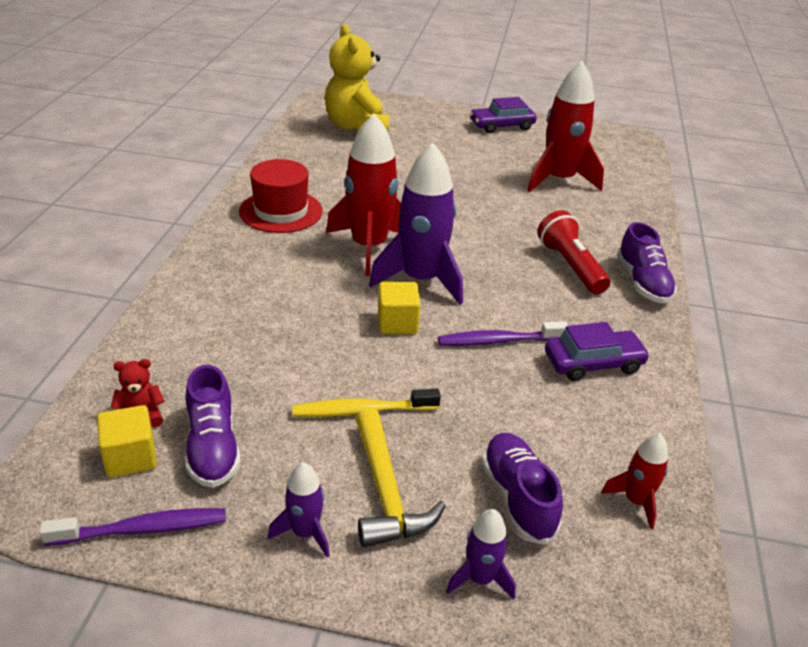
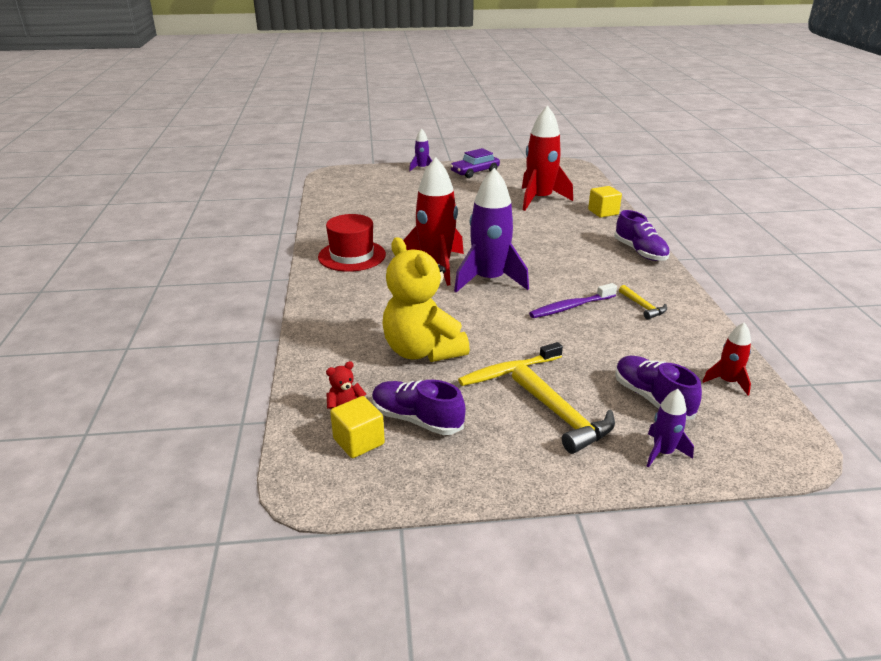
camera: 15 degrees left, 5 degrees down
purple toothbrush [39,508,226,546] -> none
purple shoe [185,365,241,488] -> purple shoe turned 150 degrees clockwise [372,380,466,435]
purple rocket [268,462,330,557] -> purple rocket moved to [409,129,432,171]
yellow teddy bear [325,24,389,134] -> yellow teddy bear moved to [382,237,470,362]
yellow cube [378,282,421,334] -> yellow cube moved to [588,186,622,218]
red flashlight [537,210,610,294] -> none
purple car [545,322,650,381] -> yellow hammer [619,285,667,320]

